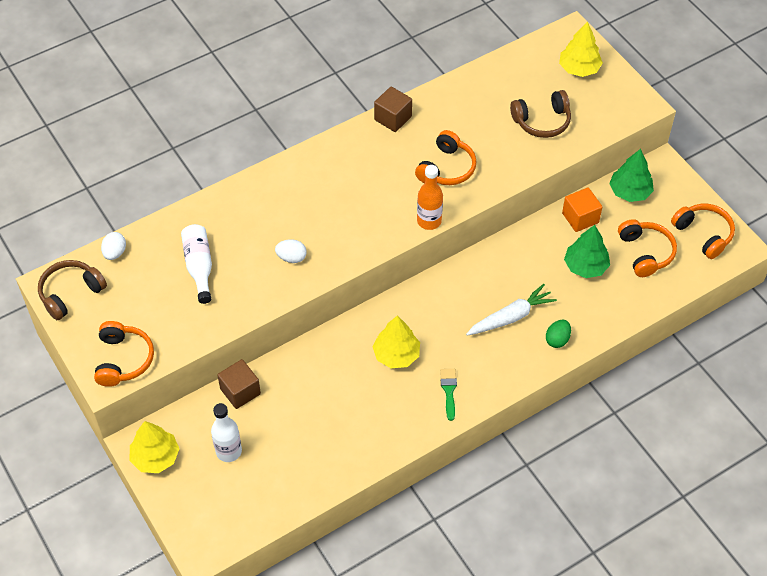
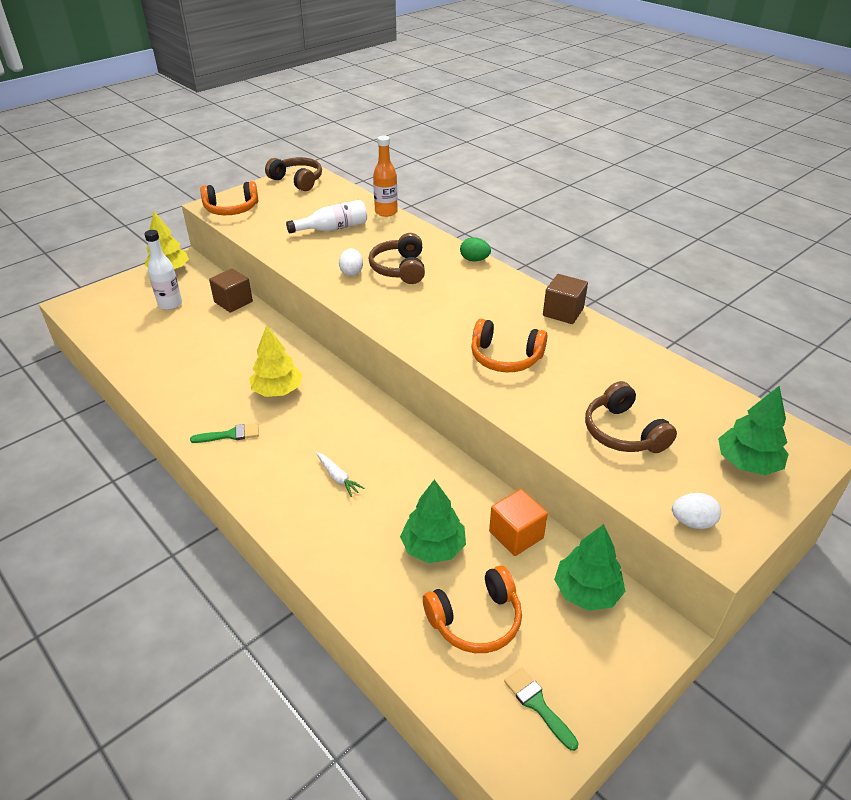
camera: 80 degrees right, 15 degrees down
white egg [101,232,126,260] -> white egg moved to [672,493,721,529]
orange bottle [417,165,443,230] -> orange bottle moved to [373,136,398,217]
white carrot [466,284,557,336] -> white carrot [316,452,365,497], size x0.56
green egg [546,319,571,348] -> green egg moved to [460,237,491,262]
yellow tree [559,21,603,77] -> green tree [718,386,789,475]
orange headphones [671,204,735,259] -> green brush [504,668,578,751]
none -> brown headphones [369,233,425,284]

